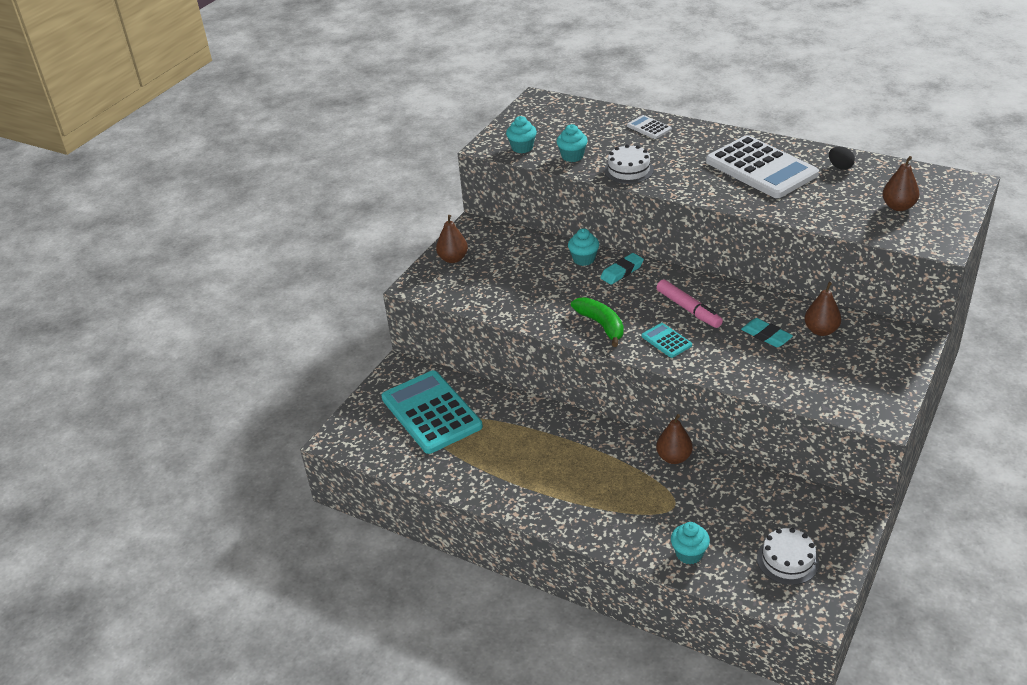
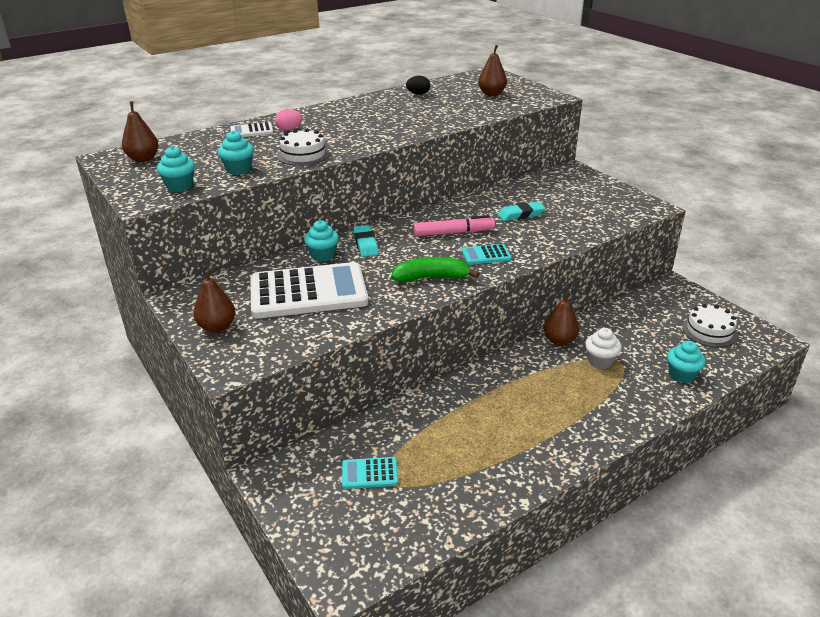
camera: 65 degrees left, 5 degrees down
turquoise calculator [381,370,483,454] -> turquoise calculator [342,457,398,489], size x0.43
white calculator [706,135,819,198] -> white calculator moved to [251,262,368,318]
brown pear [805,282,841,336] -> brown pear moved to [122,101,159,162]
none -> pink egg [275,109,302,130]
none -> white cupcake [585,328,622,369]

